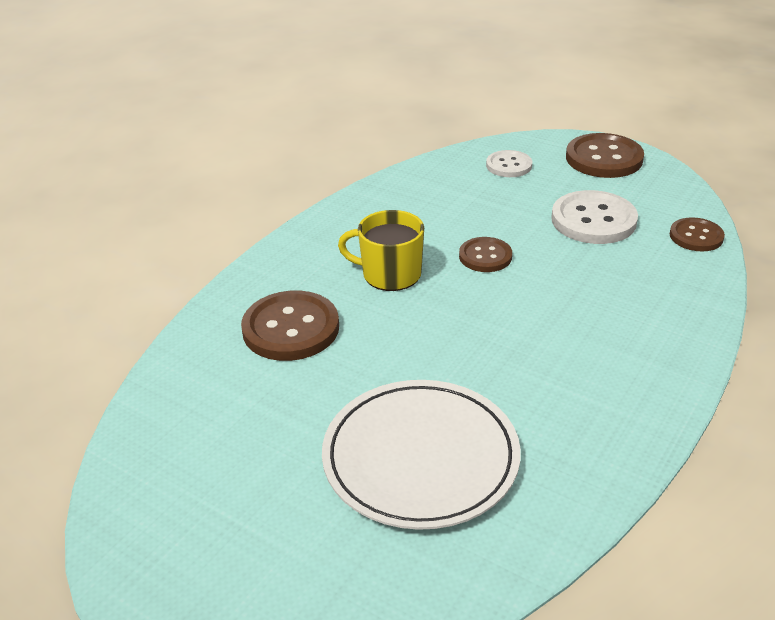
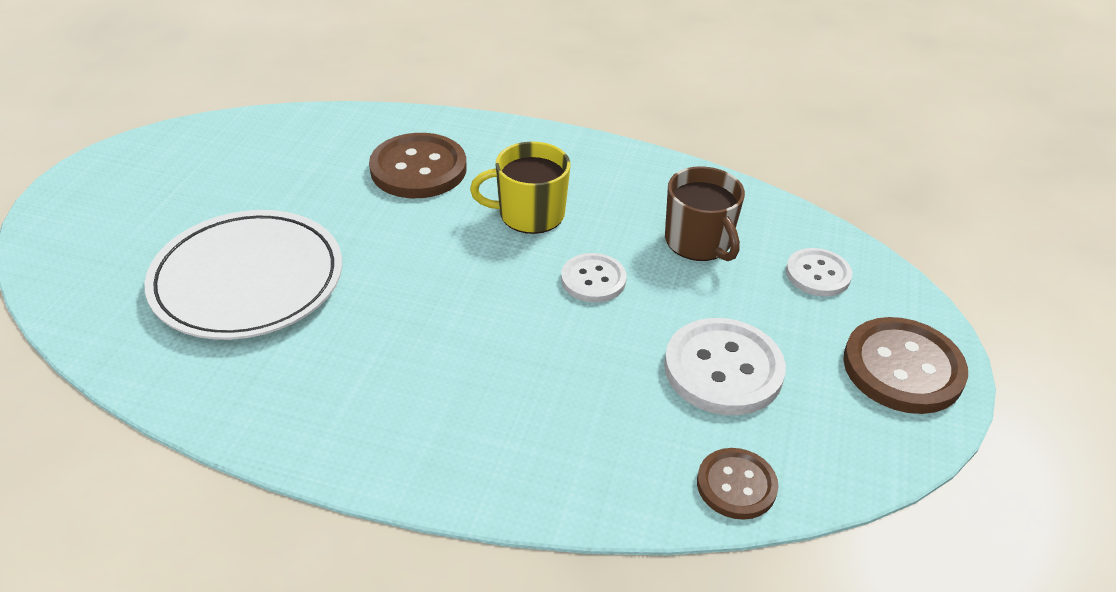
camera: 70 degrees right, 5 degrees up
yellow mug [338,210,424,291] -> yellow mug turned 90 degrees counterclockwise [470,142,571,234]
brown button [459,237,512,272] -> white button [561,253,627,303]
none -> brown mug [665,166,745,261]

